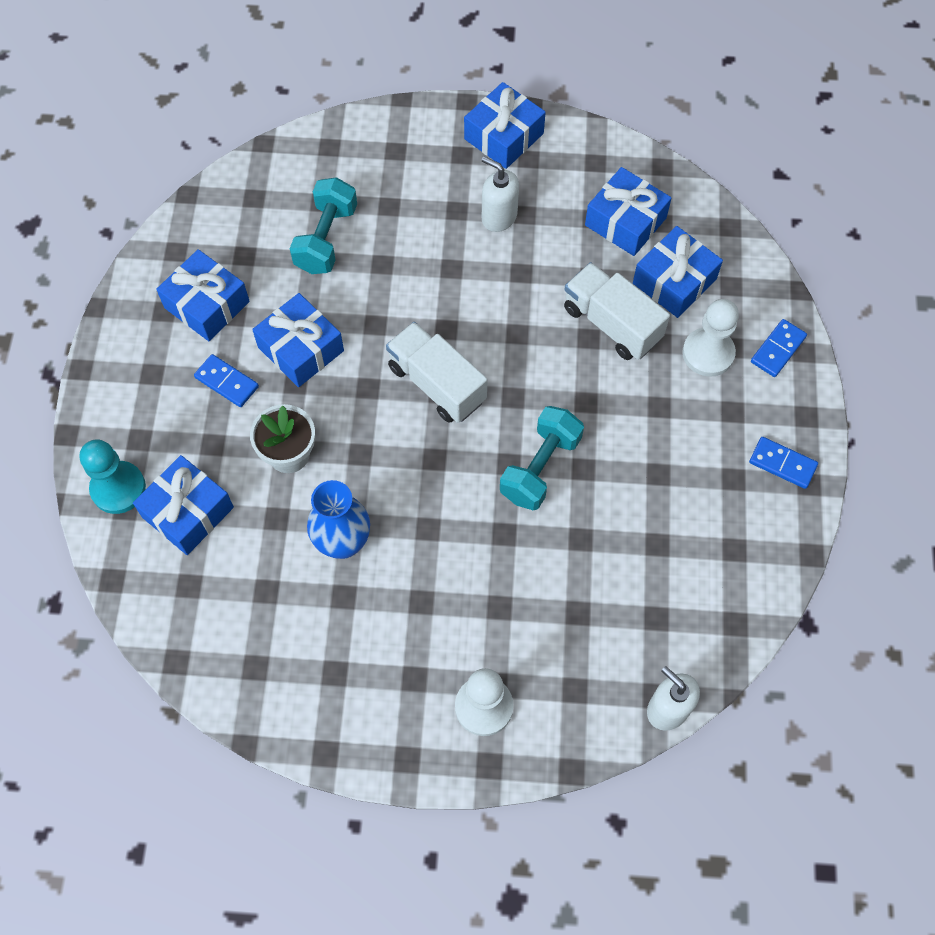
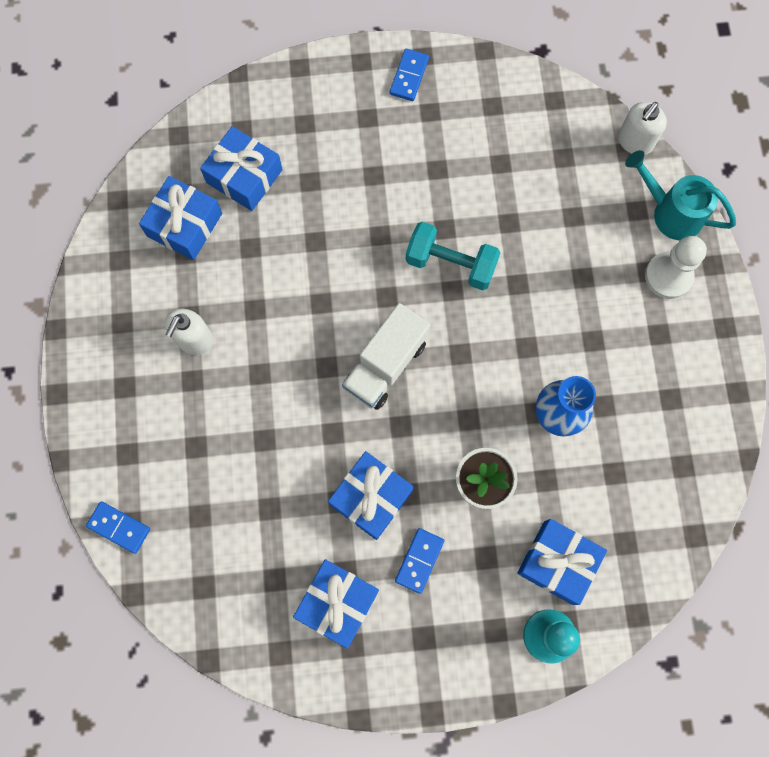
camera: 100 degrees left, 10 degrees up
turquoise dumbbell [290,177,357,274] -> none
blue gift [464,82,546,169] -> none
white truck [564,262,670,360] -> none
white pawn [682,299,739,377] -> none
blue domino [751,319,807,377] -> blue domino moved to [86,501,150,554]
none -> turquoise watering can [625,150,736,240]

